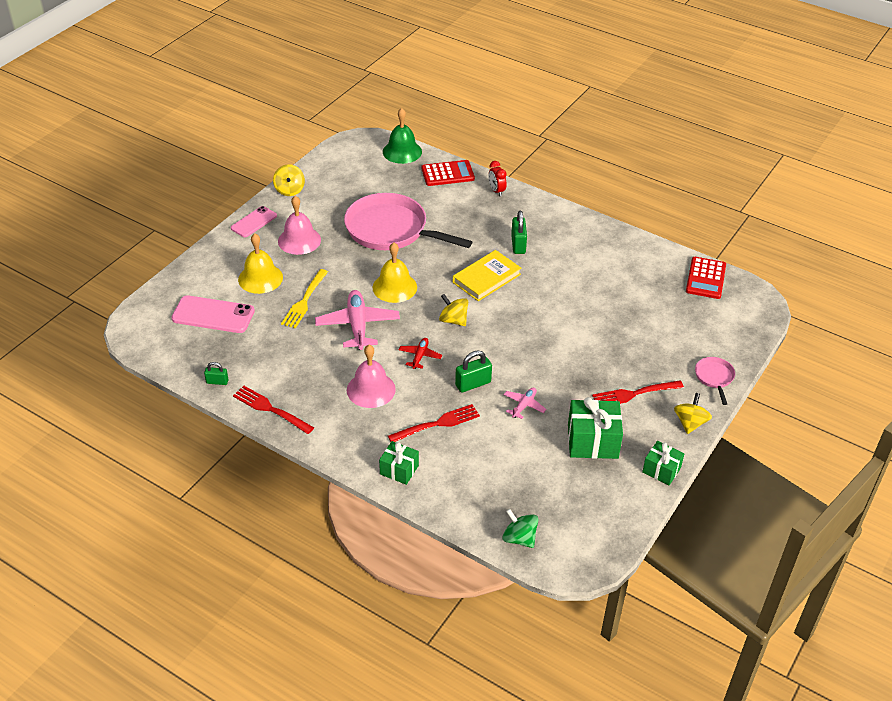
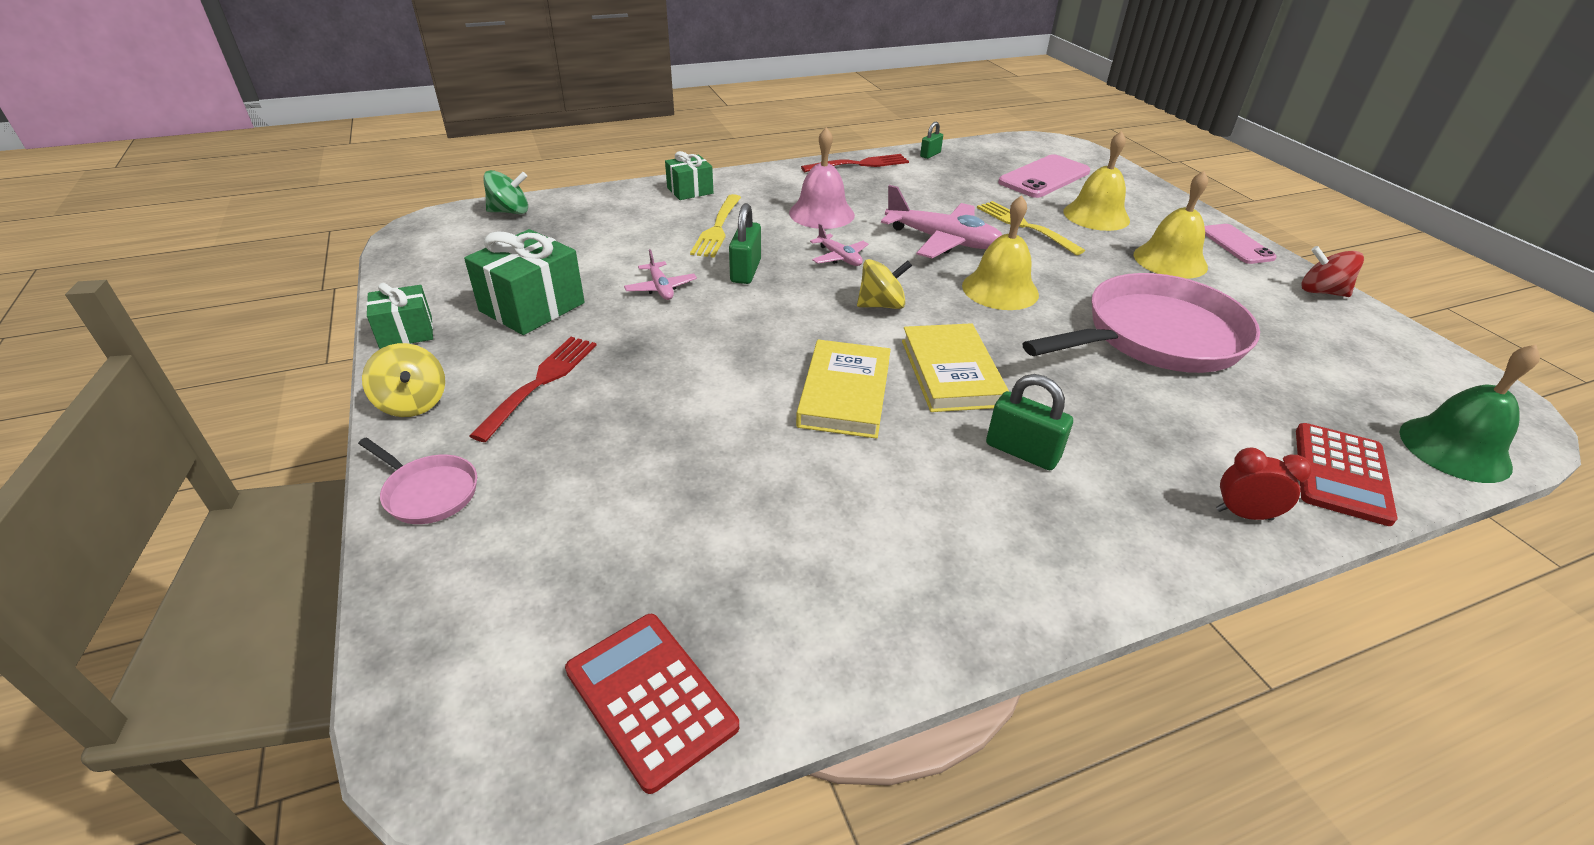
camera: 125 degrees right, 5 degrees down
yellow spinning top [273,164,305,196] -> red spinning top [1301,246,1364,297]
pink bell [278,196,321,255] -> yellow bell [1134,171,1208,279]
red fork [388,404,480,442] -> yellow fork [690,194,741,258]
red plane [399,338,442,369] -> pink plane [810,224,869,266]
none -> yellow book [796,339,891,439]

